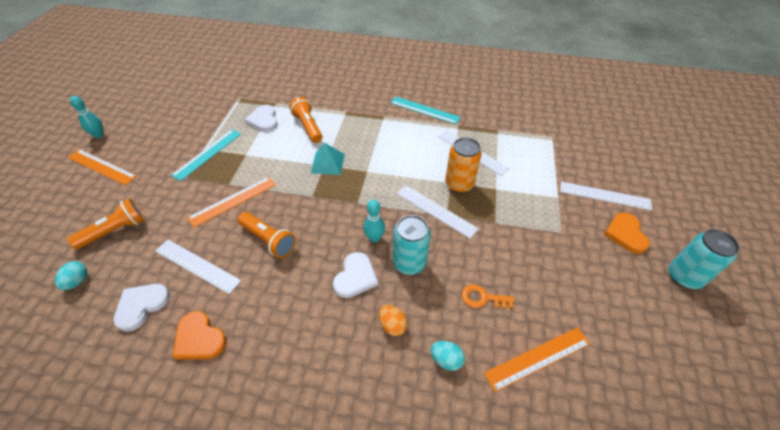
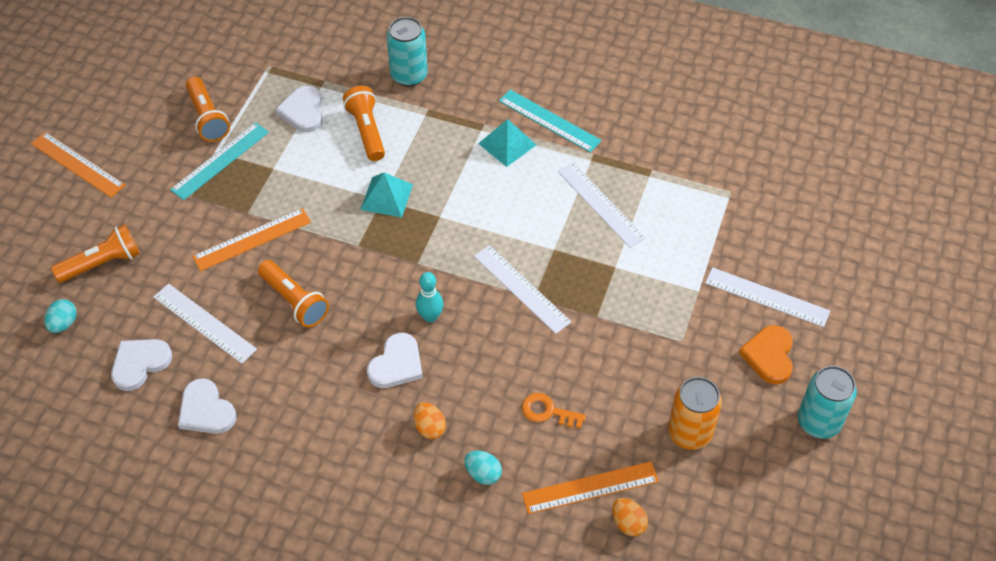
camera: 10 degrees right, 5 degrees up
turquoise bowling pin [70,96,104,138] -> none
orange heart [172,311,226,359] -> white heart [178,378,236,434]
turquoise can [393,215,431,275] -> turquoise can moved to [387,17,428,86]
orange can [445,137,482,193] -> orange can moved to [668,377,722,450]
none -> orange flashlight [186,77,230,142]
none -> turquoise pyramid [478,119,536,167]
none -> orange egg [612,498,648,537]

